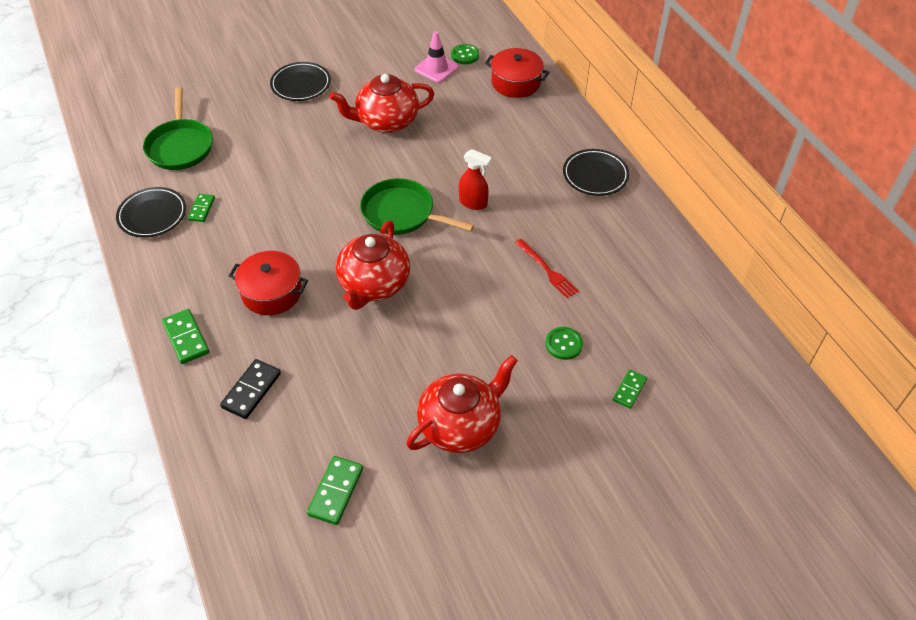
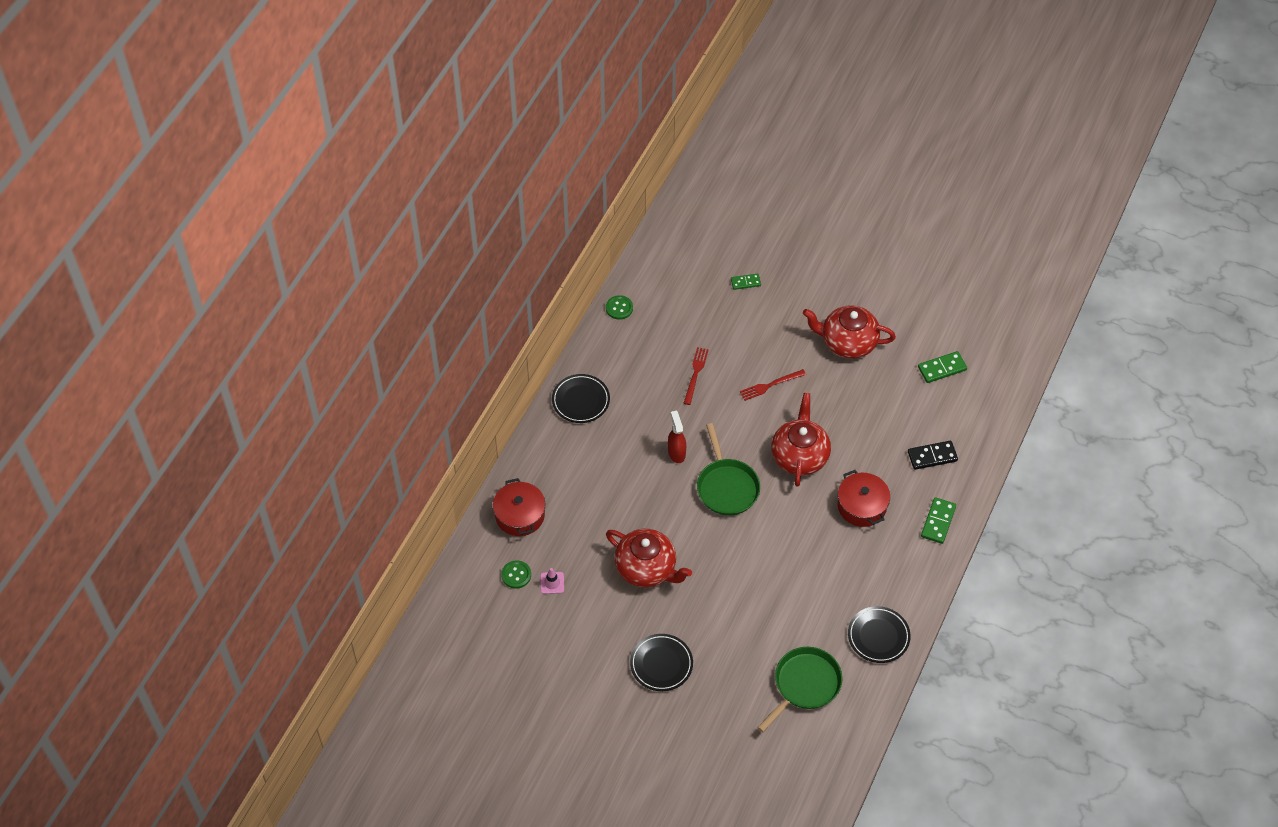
camera: 130 degrees left, 5 degrees up
green domino [188,194,215,222] -> none
red teapot [336,221,410,310] -> red teapot turned 60 degrees counterclockwise [771,393,831,487]
pink traffic cone [414,31,459,83] -> pink traffic cone [540,568,564,594], size x0.66
green button [545,327,583,360] -> green button moved to [606,295,633,320]
none -> red fork [740,369,806,401]

